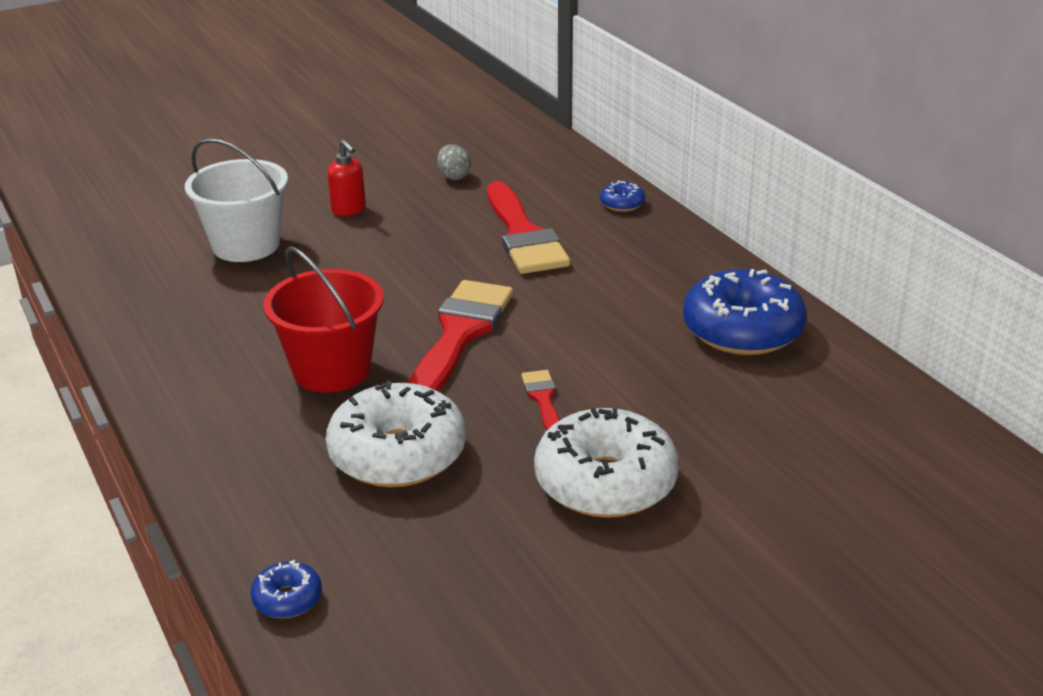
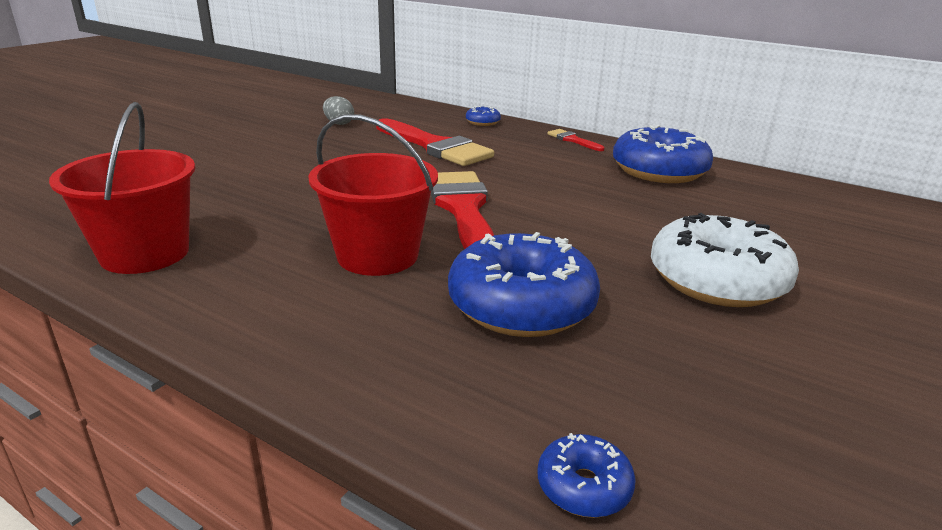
camera: 30 degrees left, 5 degrees down
white bucket [185,138,288,262] -> none
white donut [326,380,466,487] -> blue donut [448,232,600,337]
red soap dispenser [327,140,366,216] -> none
red brush [522,370,560,431] -> red brush moved to [547,129,604,151]
none -> red bucket [49,102,195,274]

